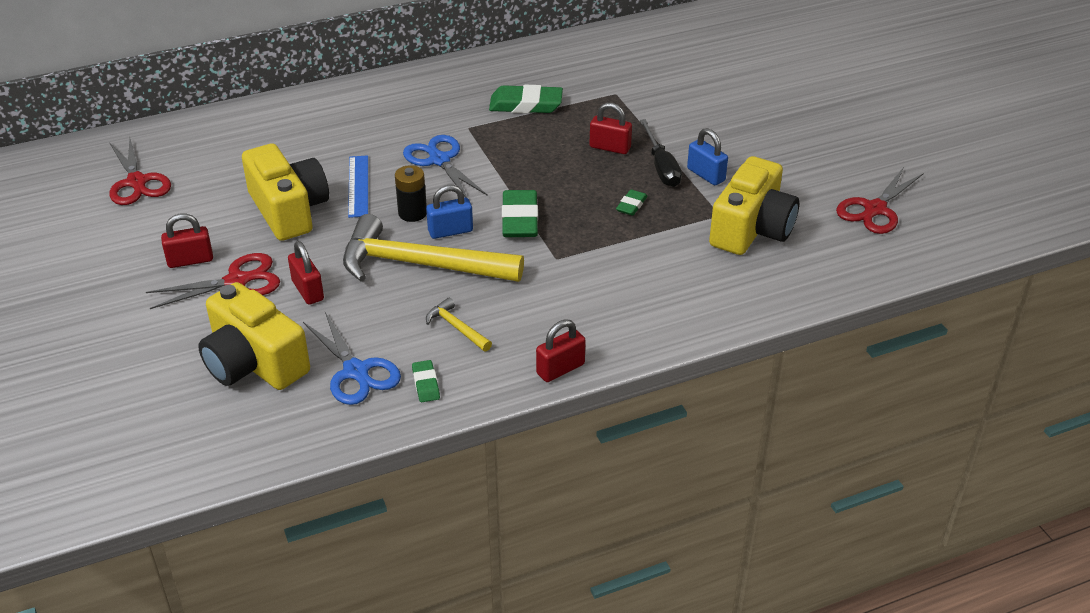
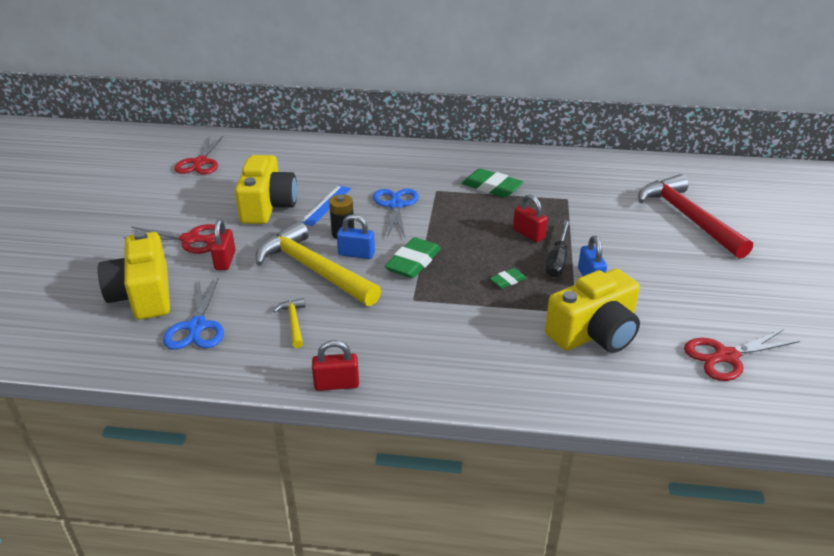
camera: 30 degrees right, 5 degrees down
red padlock [161,213,213,268] -> none
green eraser [412,360,440,402] -> none
none -> red hammer [638,174,753,259]

